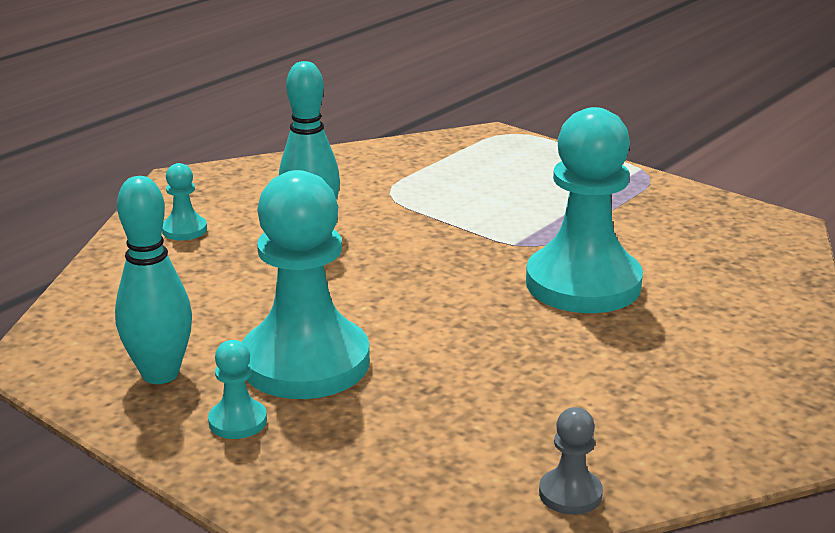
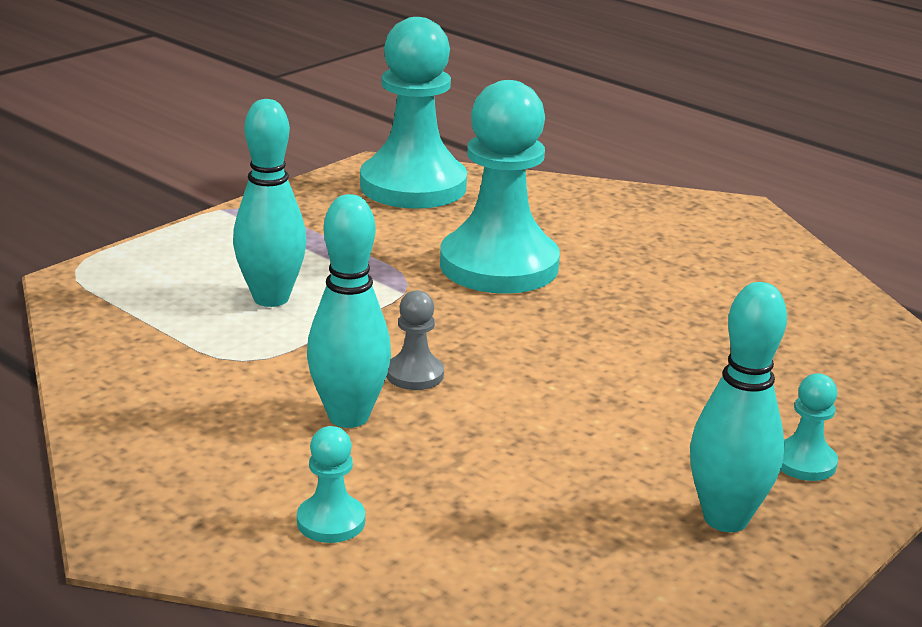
camera: 90 degrees left, 0 degrees up
turquoise pawn [242,170,370,399] -> turquoise pawn moved to [360,17,467,209]
grey pawn [539,407,603,515] -> grey pawn moved to [386,290,444,390]
none -> turquoise bowling pin [233,99,307,307]

